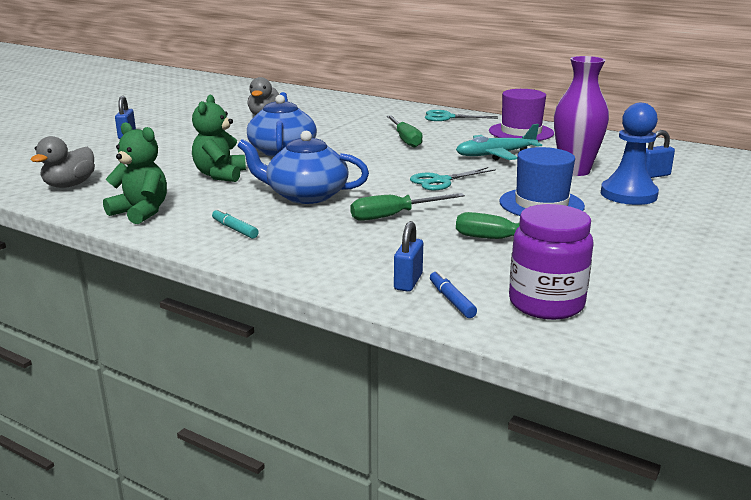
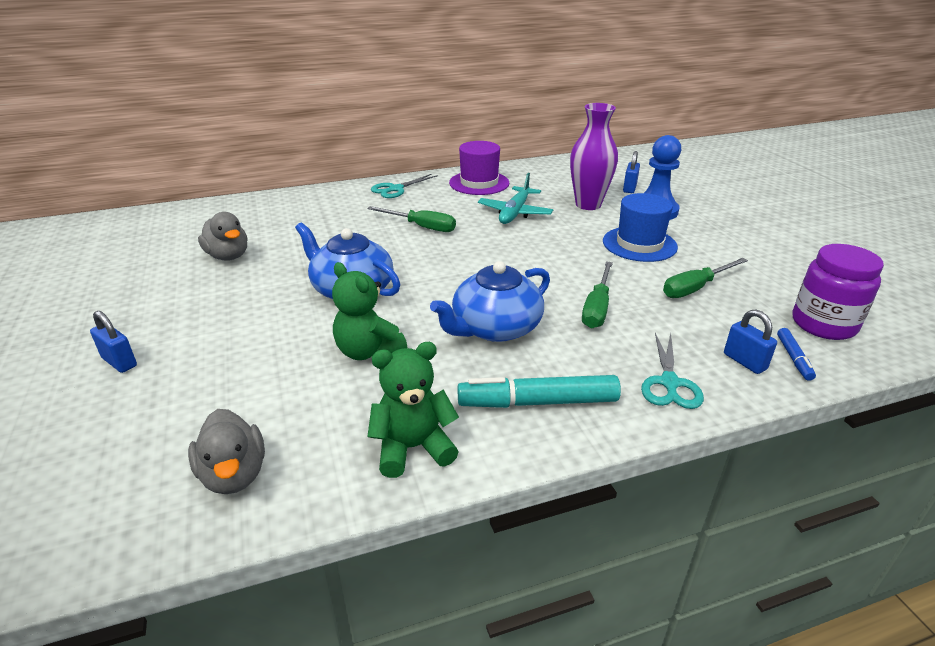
camera: 50 degrees left, 10 degrees up
turquoise marker [212,208,259,239] -> turquoise marker [457,375,621,408], size x1.99
turquoise scissors [410,167,496,191] -> turquoise scissors moved to [641,333,704,409]
blue marker [430,270,477,318] -> blue marker turned 105 degrees counterclockwise [777,328,816,381]

